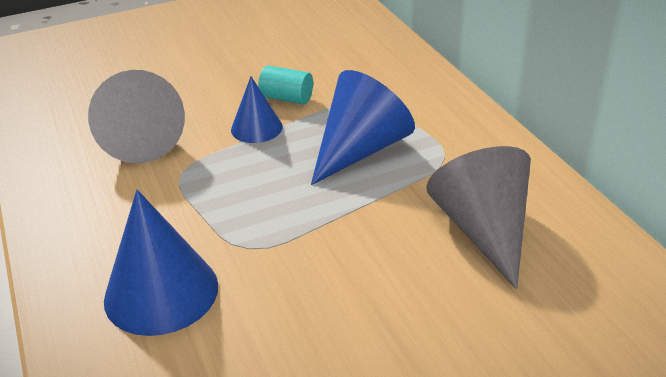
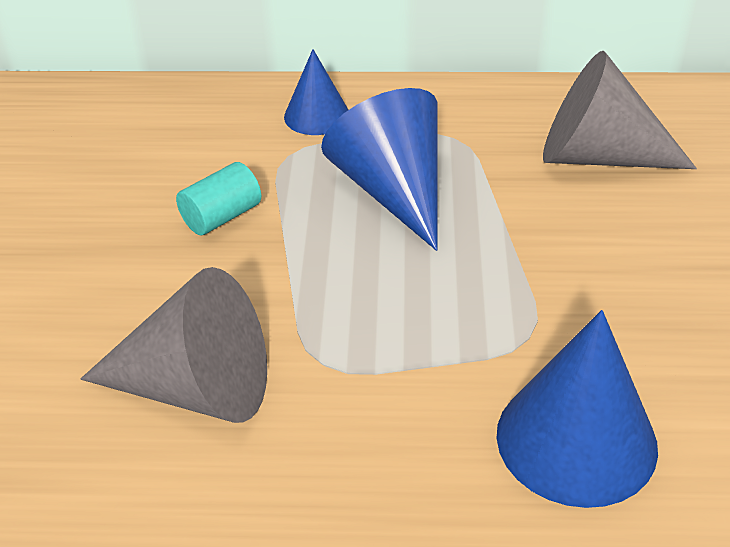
camera: 65 degrees left, 5 degrees up
blue cone [231,77,283,143] -> blue cone moved to [284,49,348,135]

